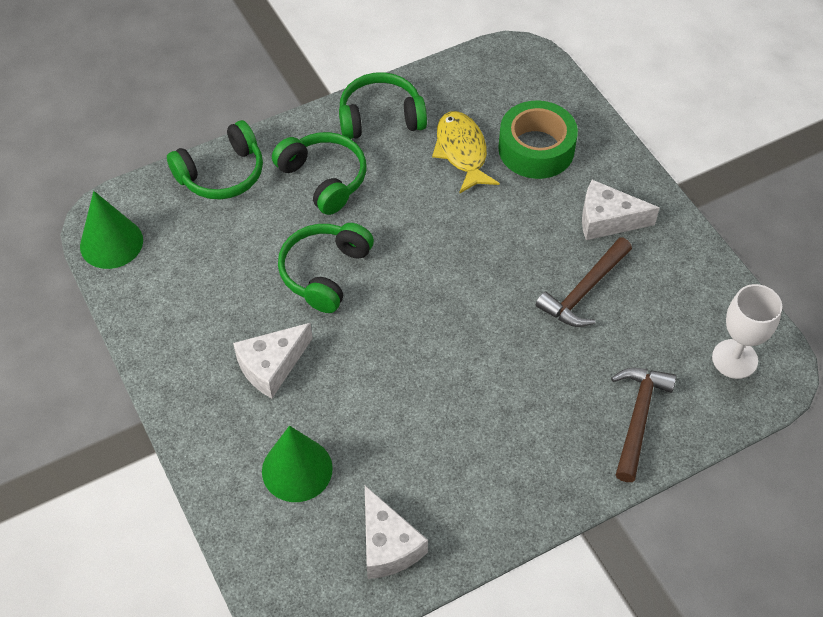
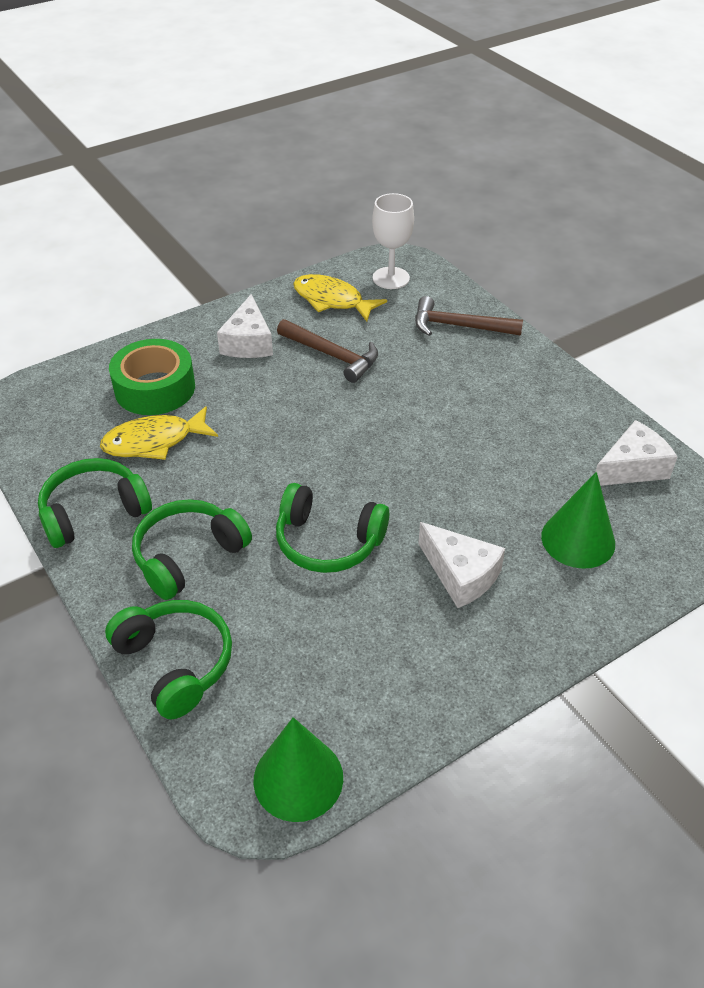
camera: 95 degrees left, 10 degrees down
green headphones [339,72,427,139] -> green headphones turned 75 degrees clockwise [38,458,152,548]
none -> yellow fish [293,274,387,321]

